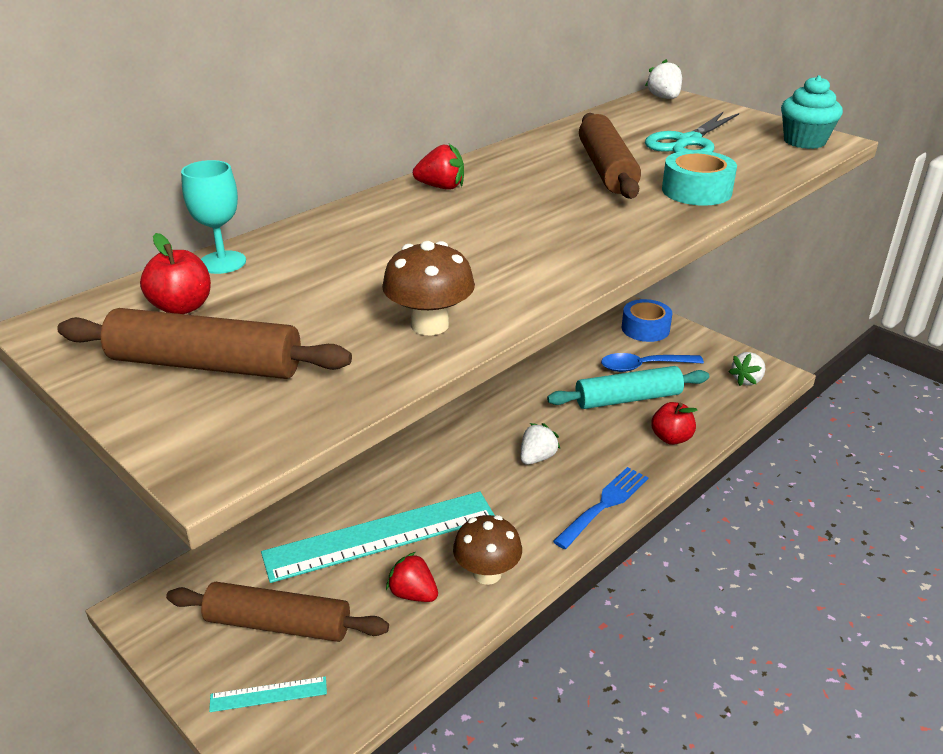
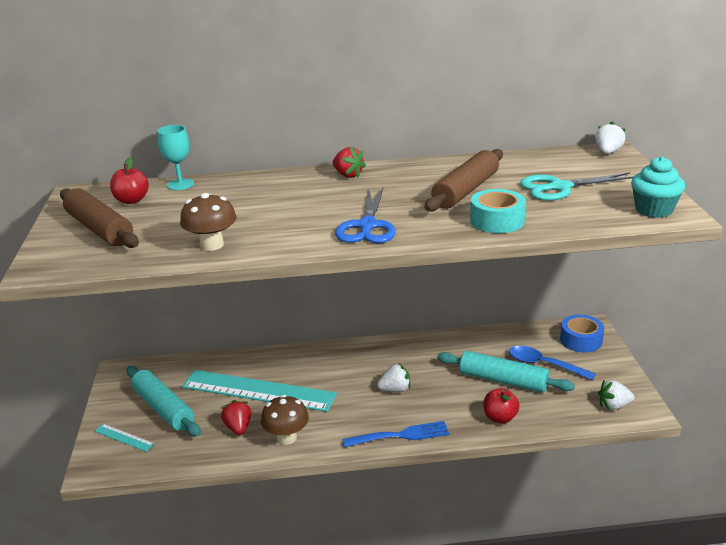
camera: 40 degrees right, 5 degrees down
brown rolling pin [166,582,389,642] -> turquoise rolling pin [127,366,201,437]
none -> blue scissors [335,188,396,243]

